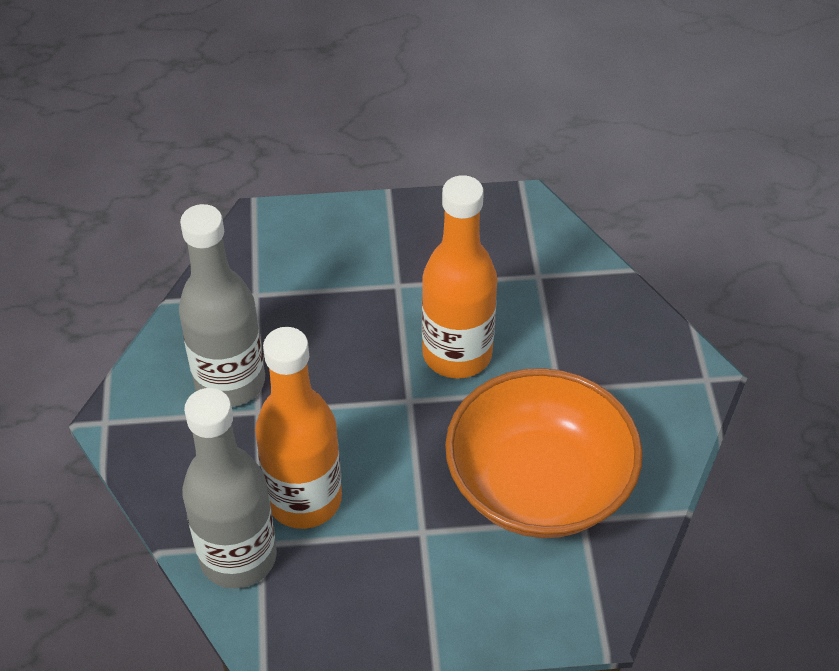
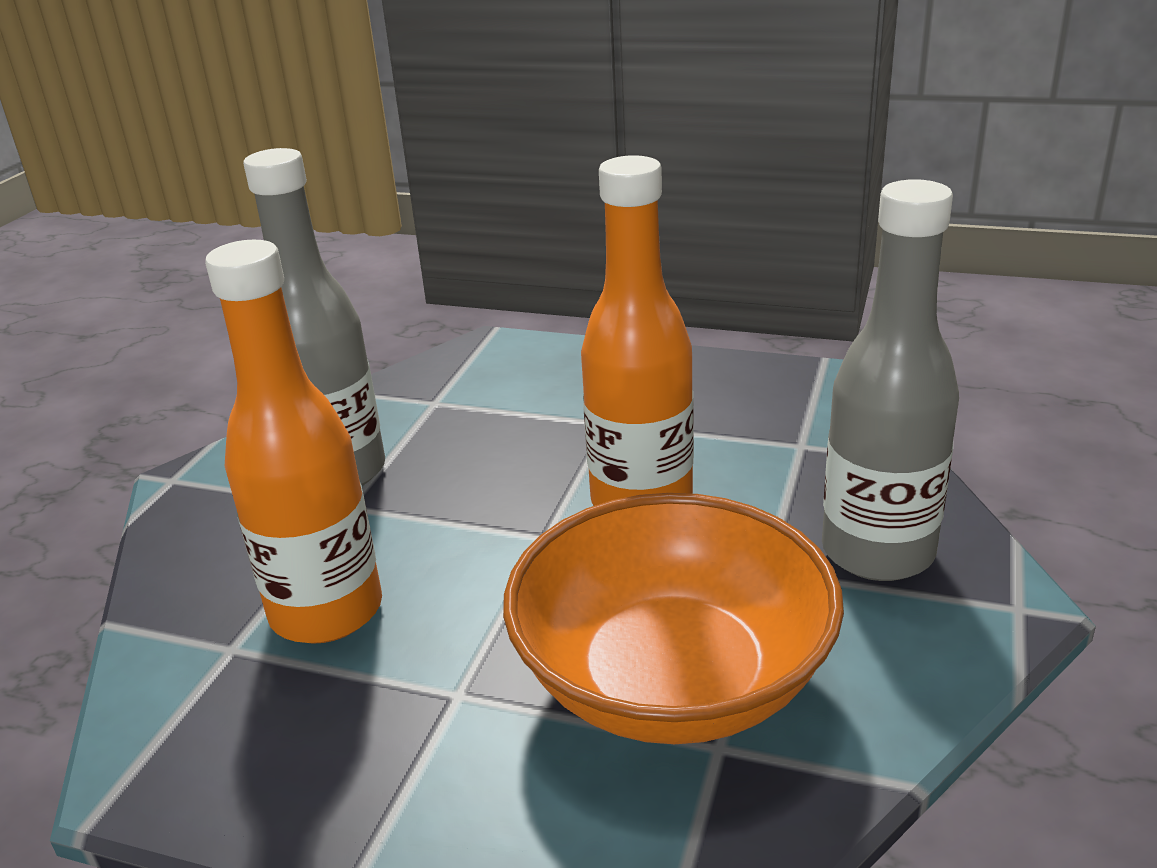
camera: 25 degrees right, 20 degrees down
grey bottle [182,388,277,589] -> grey bottle moved to [822,179,959,581]

